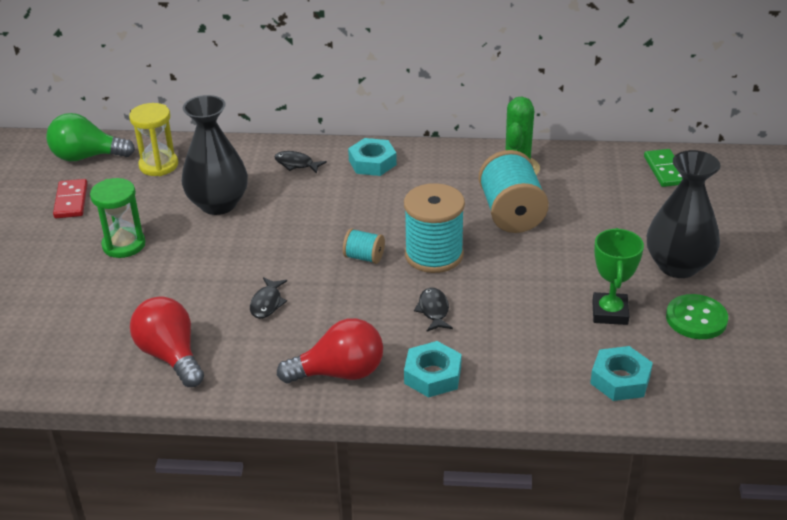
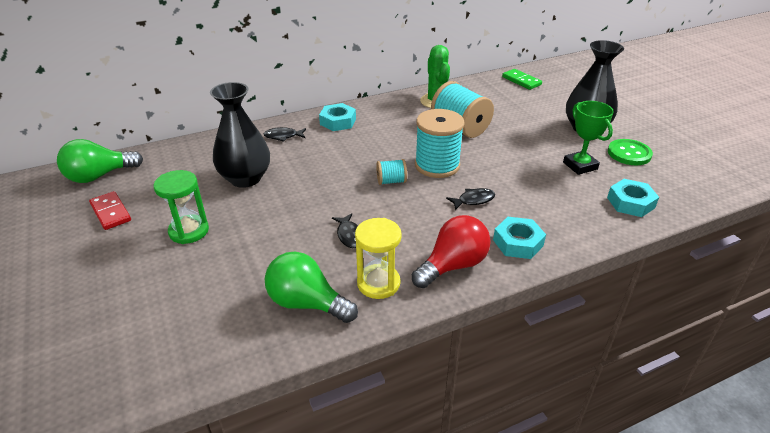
camera: 30 degrees left, 0 degrees up
yellow hourglass [129,103,178,176] -> yellow hourglass moved to [355,218,402,299]
red light bulb [130,297,204,387] -> green light bulb [265,252,358,323]
black fish [414,287,453,331] -> black fish turned 105 degrees clockwise [446,188,495,210]

